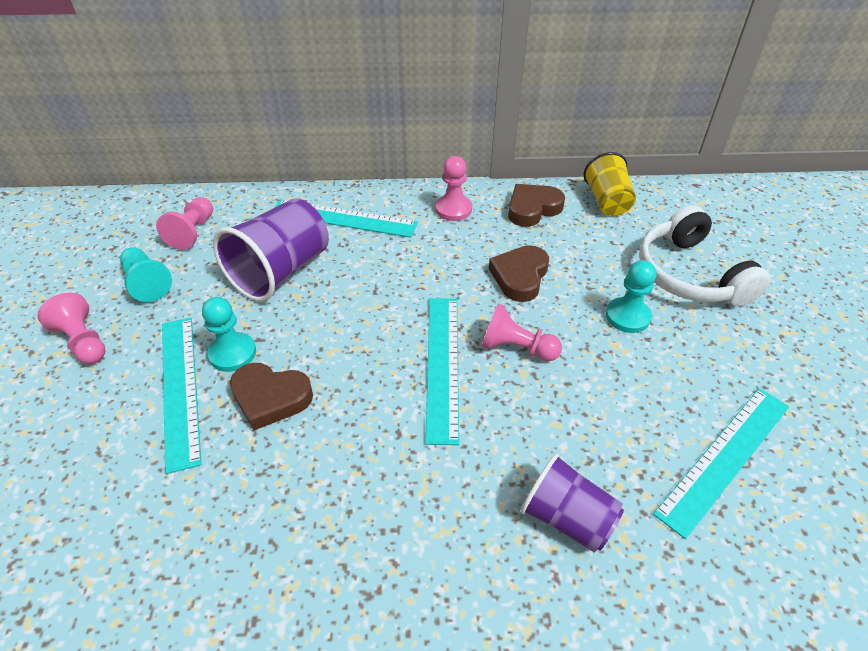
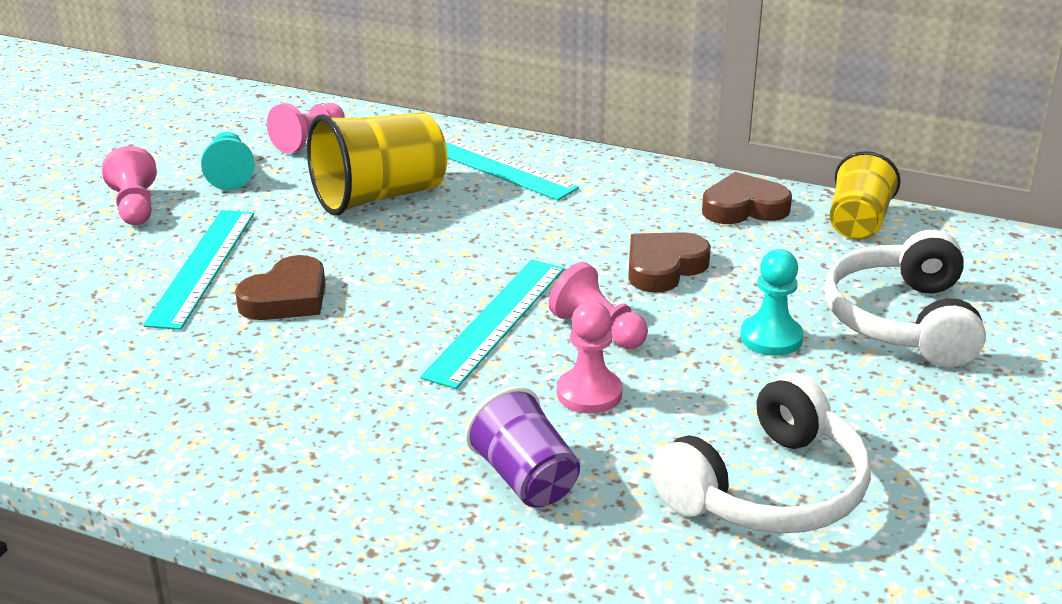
camera: 25 degrees right, 15 degrees down
turquoise pawn [202,297,256,372] -> none
purple cup [213,198,329,302] -> yellow cup [307,112,447,216]
brown heart [230,363,313,430] -> brown heart turned 90 degrees counterclockwise [235,255,325,320]
pink pawn [435,156,472,221] -> pink pawn moved to [557,301,623,414]
turquoise ruler [653,388,789,539] -> white headphones [651,373,871,533]

